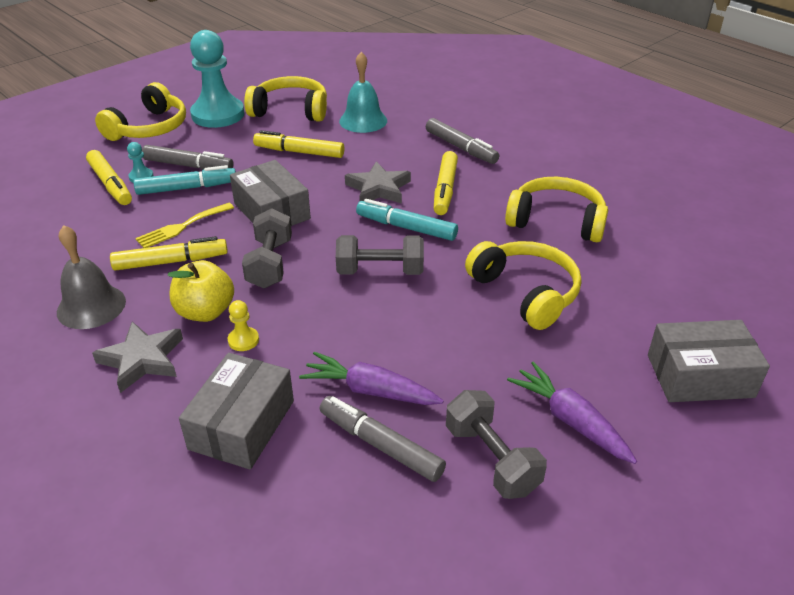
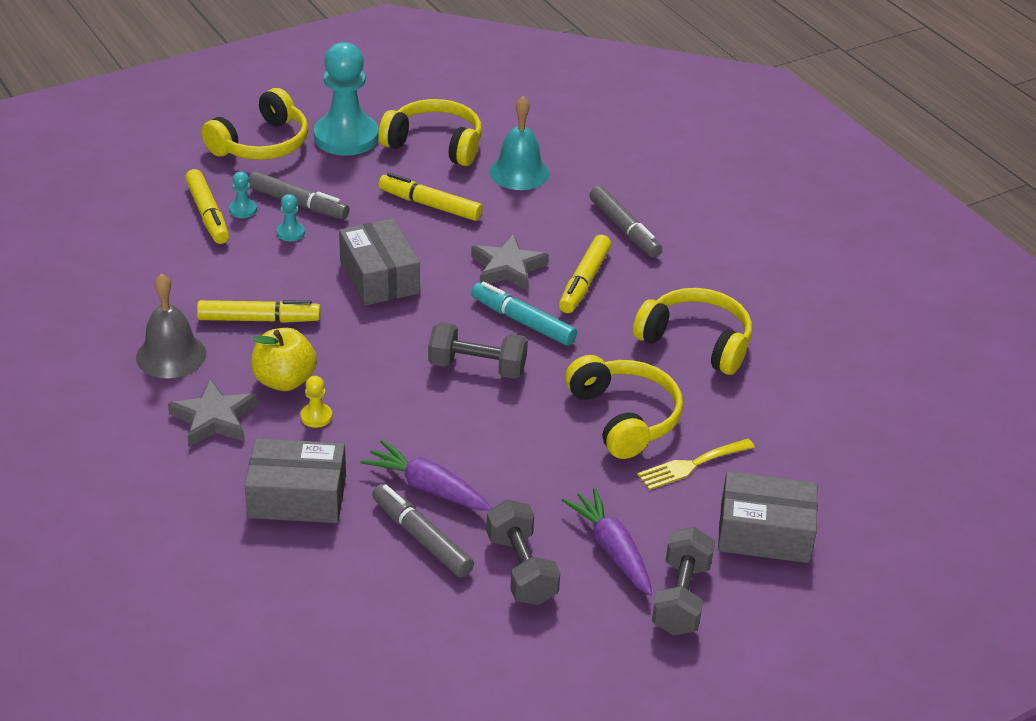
camera: 10 degrees right, 0 degrees up
turquoise marker [133,165,236,195] -> turquoise pawn [277,194,305,241]
yellow fork [135,203,234,248] -> yellow fork moved to [637,438,755,490]
grey box [179,353,294,470] -> grey box turned 60 degrees clockwise [244,438,346,523]
grey dumbbell [242,208,292,288] -> grey dumbbell moved to [652,527,715,635]

